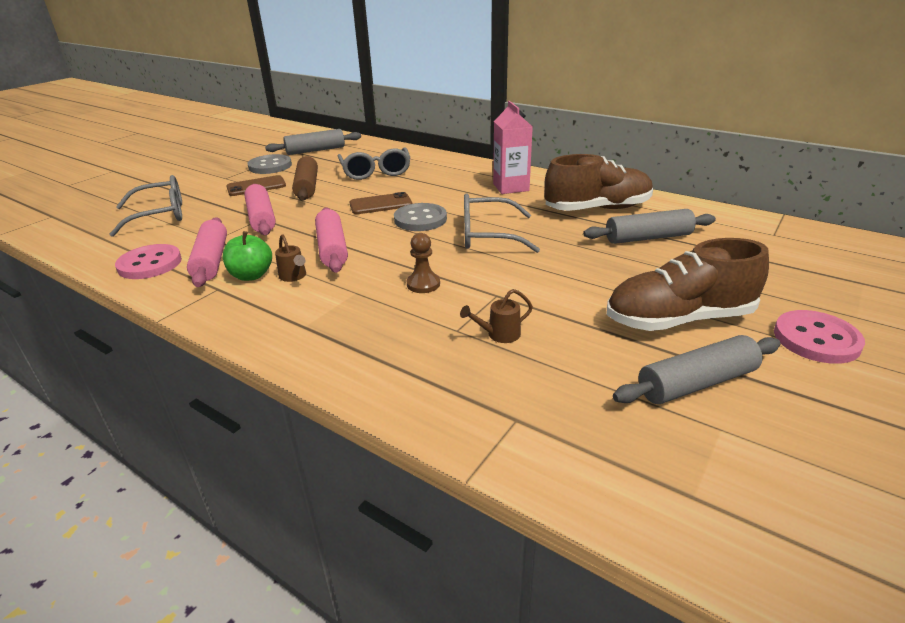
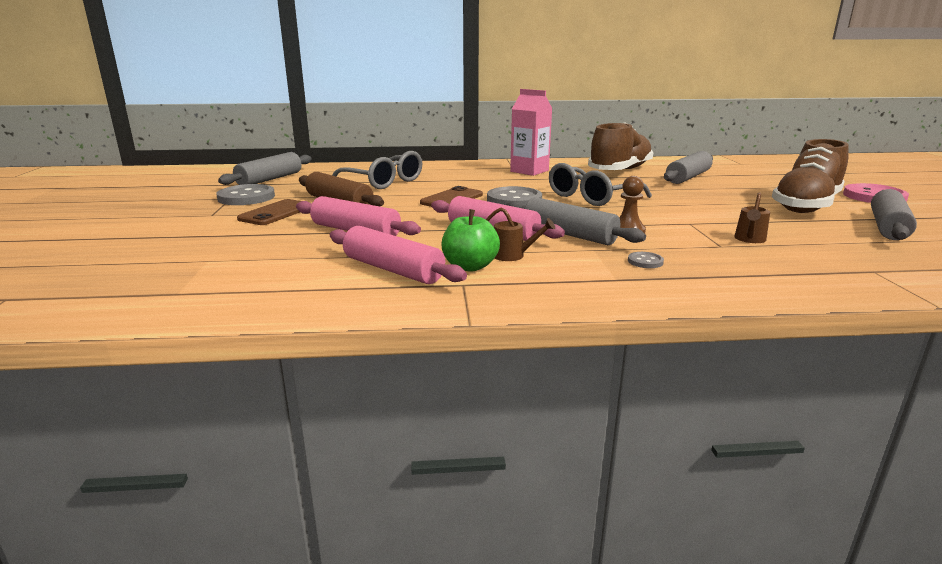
camera: 40 degrees left, 10 degrees down
grey glasses [109,175,182,237] -> none
pink button [115,244,182,279] -> none
none -> grey rolling pin [506,197,646,245]
none -> grey button [628,252,664,268]

